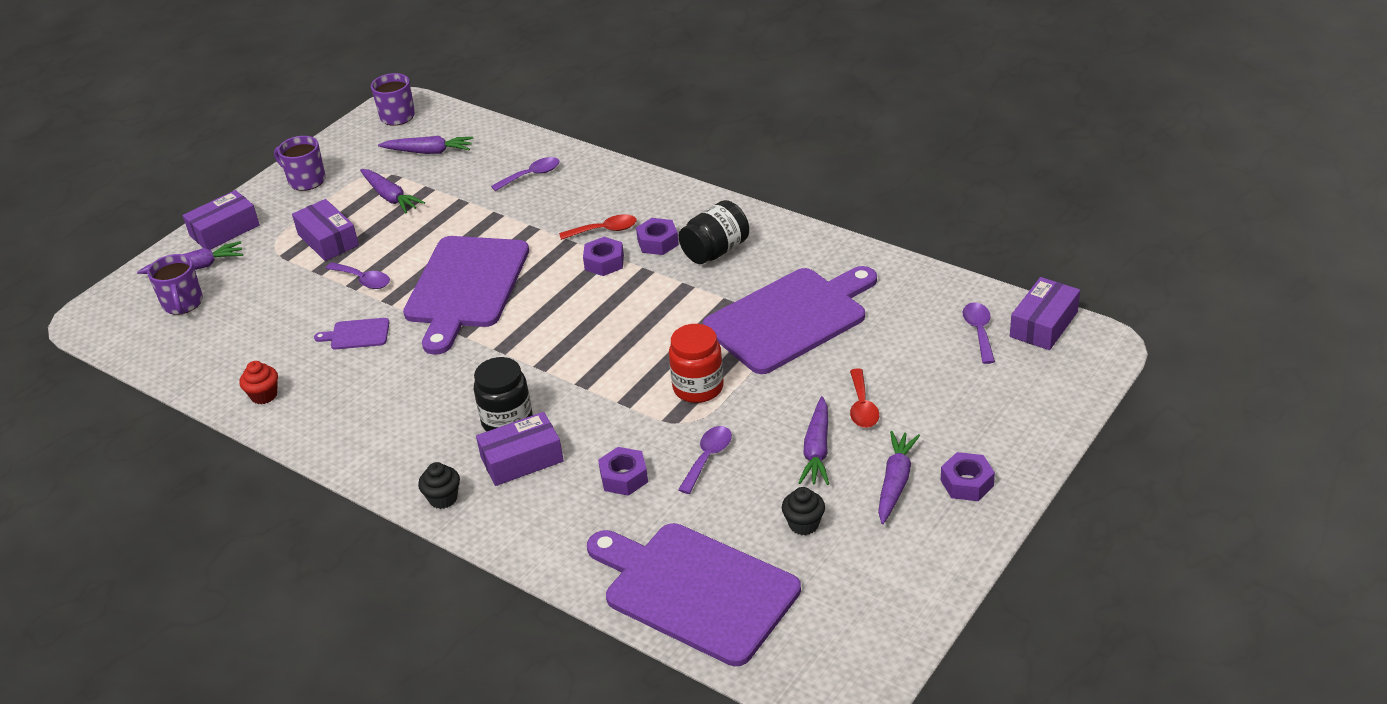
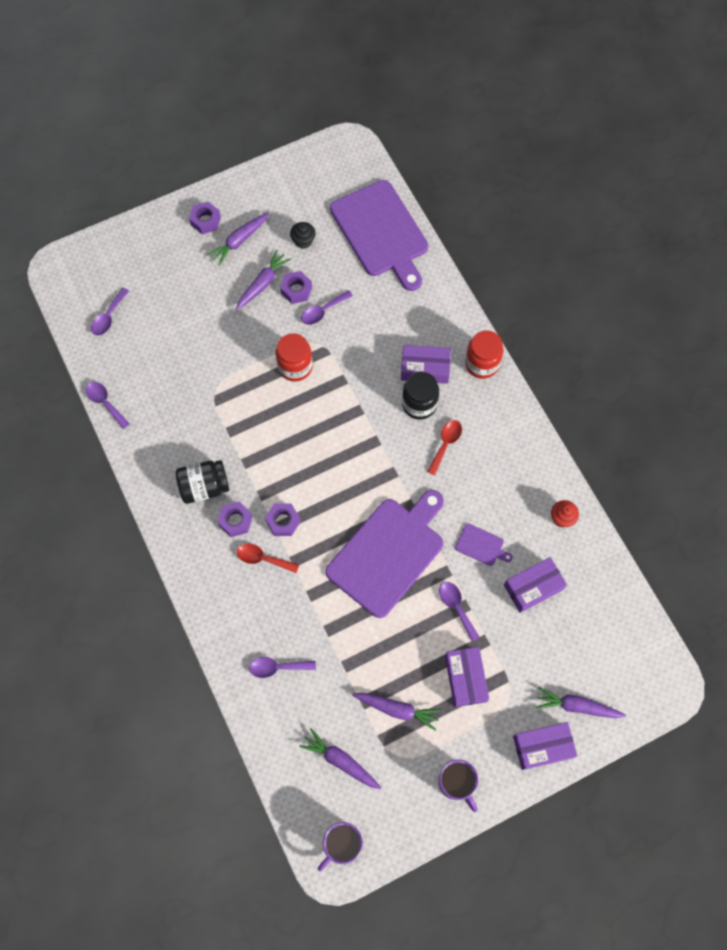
camera: 155 degrees left, 30 degrees up
purple mug [147,254,203,315] -> none
purple carrot [360,169,425,213] -> purple carrot turned 120 degrees clockwise [352,693,441,730]
black cupcake [418,462,460,509] -> red jar [465,330,504,379]
purple nut [598,447,648,496] -> purple nut moved to [280,271,312,304]
purple cutting board [703,266,877,374] -> none
red spoon [850,368,879,428] -> red spoon moved to [427,420,462,475]
purple box [1010,277,1080,350] -> purple box moved to [504,557,567,613]
none -> purple spoon [86,382,130,429]

